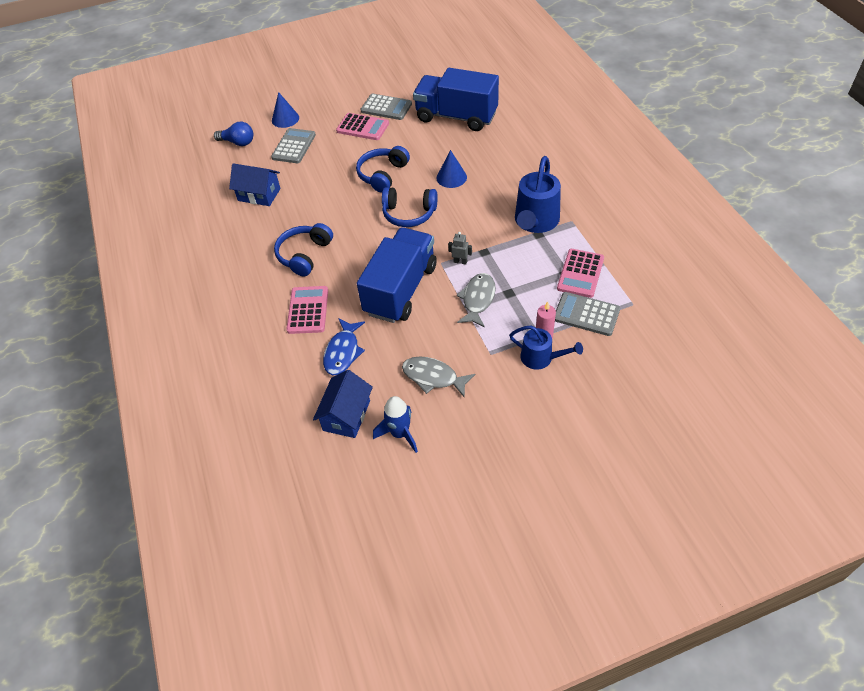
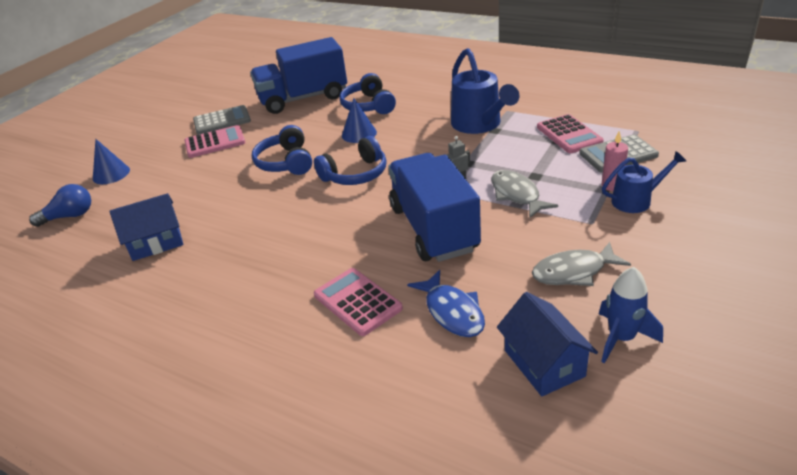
camera: 40 degrees left, 15 degrees down
grey calculator [271,128,316,163] -> none
blue headphones [274,223,333,276] -> blue headphones moved to [339,73,396,114]

